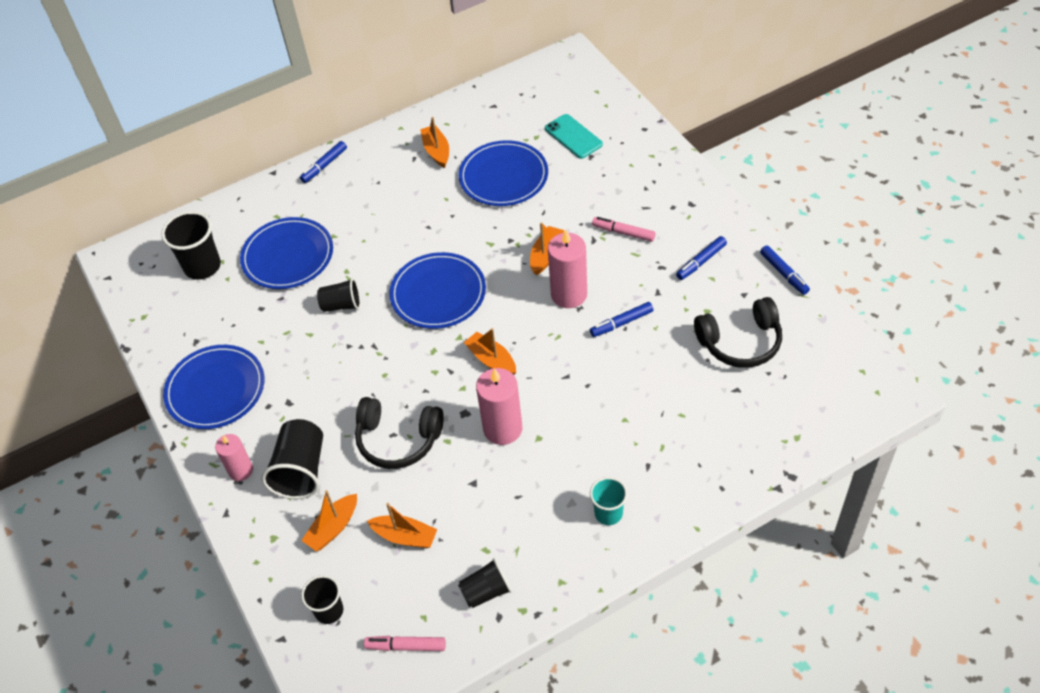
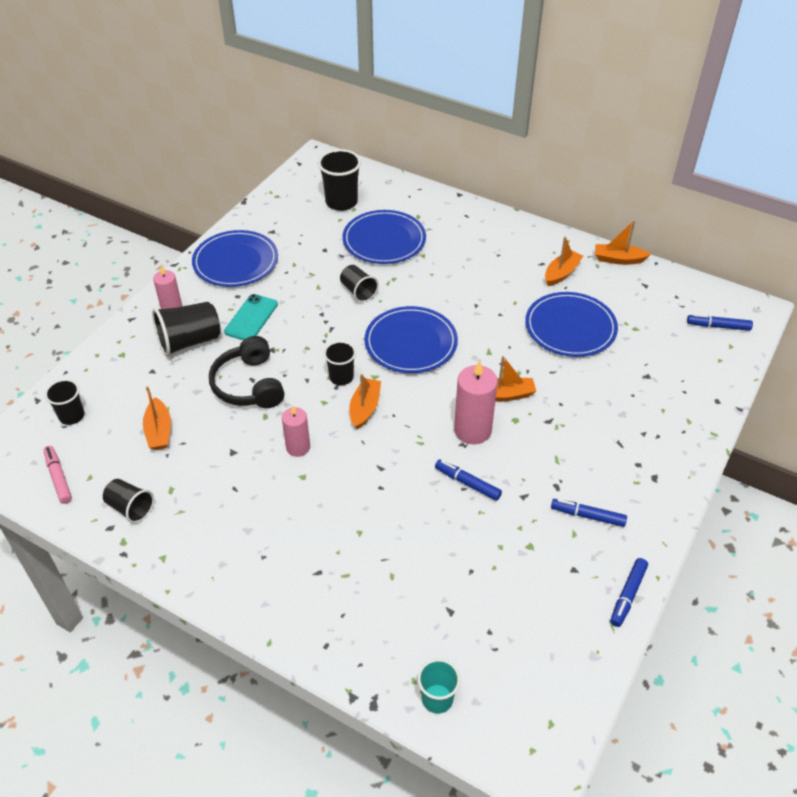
camera: 55 degrees right, 5 degrees down
blue marker [300,141,347,183] -> blue marker moved to [687,314,753,331]
orange boat [301,490,357,551] -> orange boat moved to [595,220,651,265]
pink candle [476,368,522,445] -> pink candle [282,406,310,457], size x0.63
turquoise phone [545,114,603,159] -> turquoise phone moved to [224,294,278,340]
turquoise cup [590,477,627,525] -> turquoise cup moved to [418,659,460,713]
pink marker [592,217,656,242] -> none
black headphones [694,297,782,368] -> none
none -> black cup [324,341,356,385]

